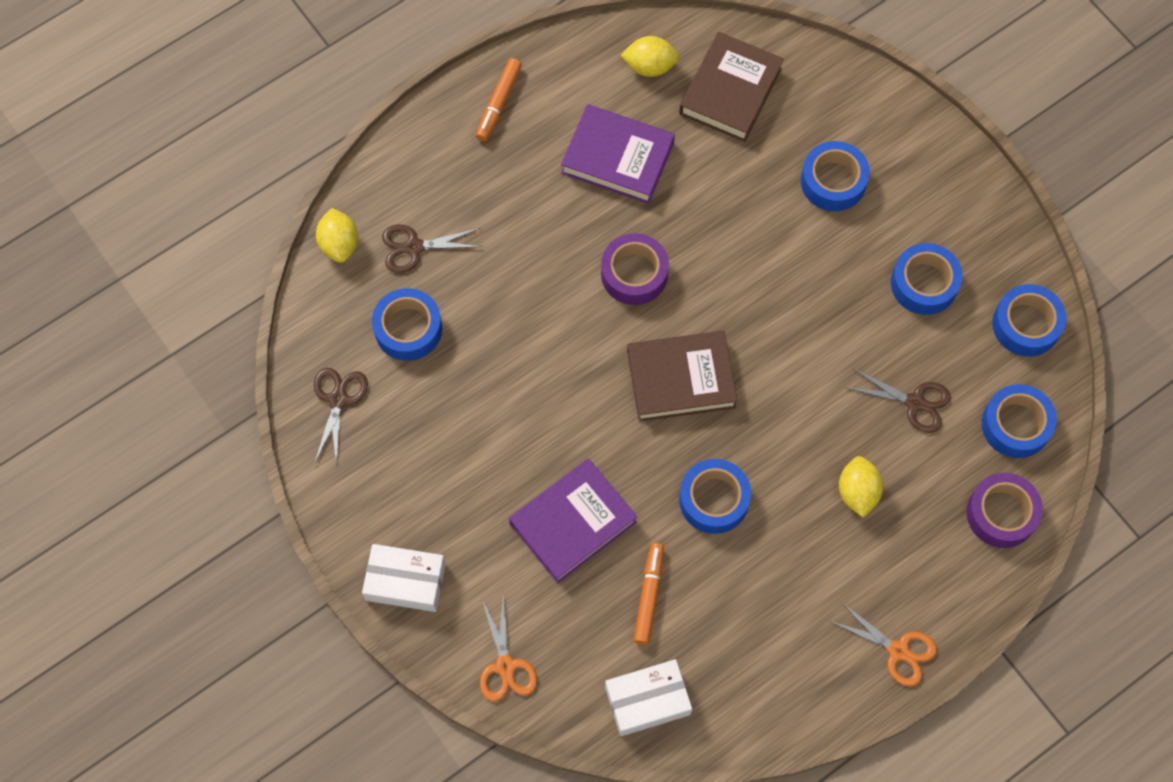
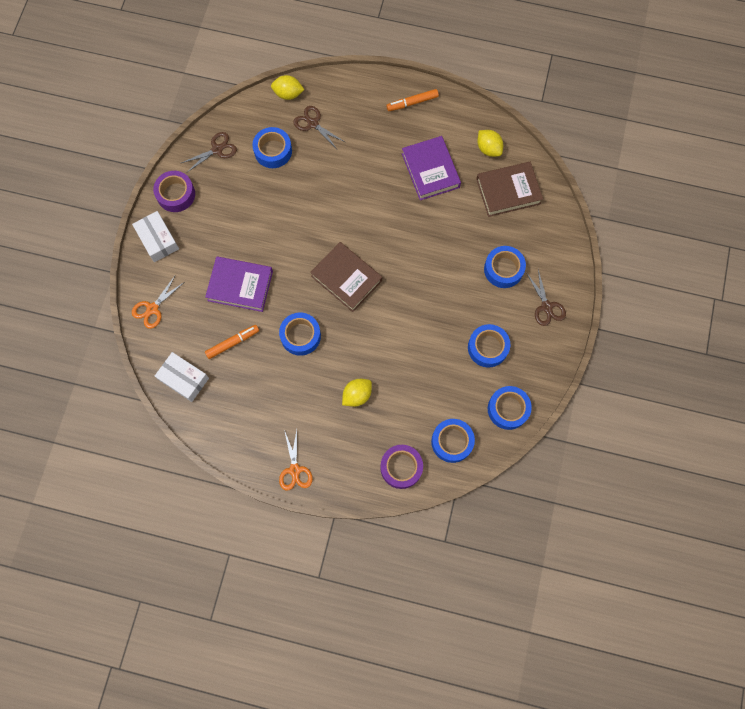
camera: 50 degrees right, 5 degrees up
yellow lemon [316,208,358,263] -> yellow lemon turned 60 degrees clockwise [271,75,304,100]
purple tape [601,233,669,305] -> purple tape moved to [153,171,195,212]
brown scissors [847,369,951,433] -> brown scissors moved to [527,270,566,326]

